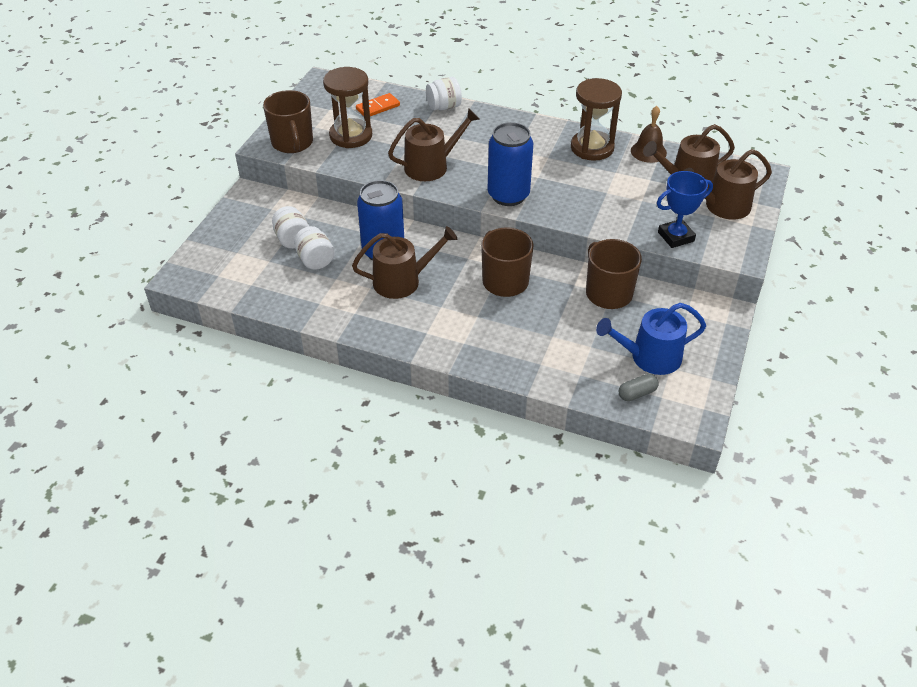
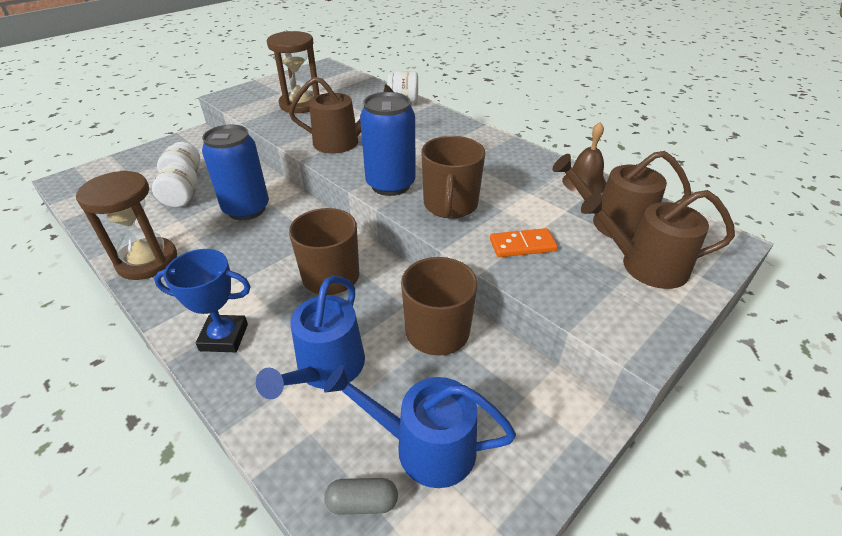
camera: 25 degrees right, 5 degrees down
brown mug [263,90,313,153] -> brown mug moved to [421,136,485,218]
brown watering can [352,226,457,299] -> none
orange domino [356,93,400,116] -> orange domino moved to [490,228,558,257]
brown hourglass [571,78,622,161] -> brown hourglass moved to [76,170,177,280]
blue trophy [657,171,713,248] -> blue trophy moved to [154,249,251,352]
none -> blue watering can [256,275,365,399]

